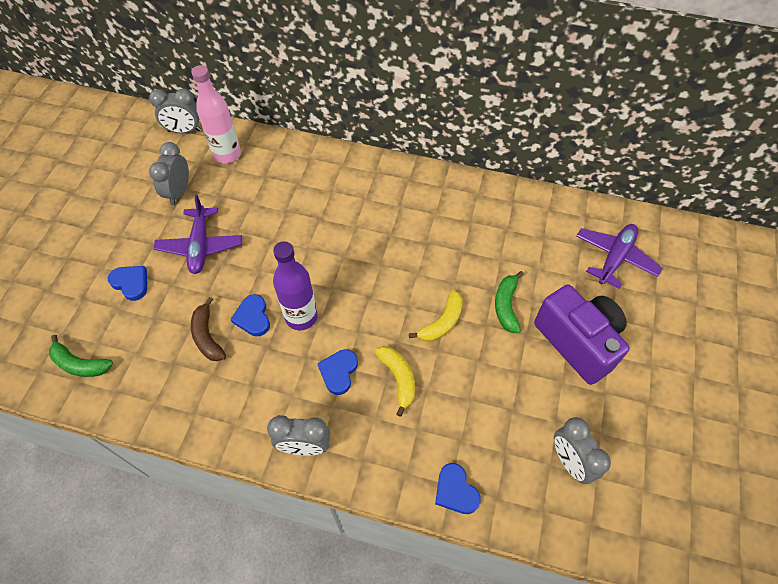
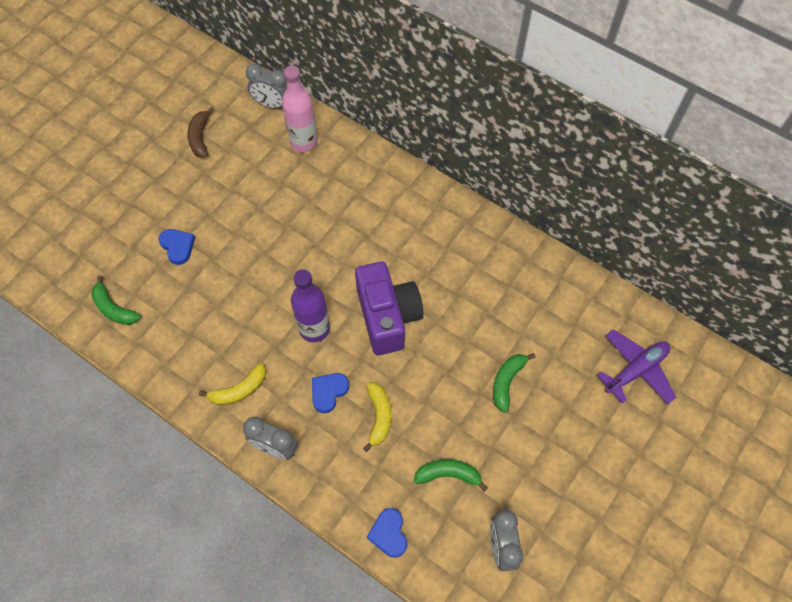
camera: 20 degrees right, 5 degrees up
grey clock [149,142,189,205] -> none
purple plane [154,195,242,274] -> none
brown banana [191,297,226,361] -> brown banana moved to [187,107,214,158]
blue heart [230,294,270,336] -> none
yellow banana [409,290,463,342] -> yellow banana moved to [199,363,266,405]
purple camera [534,284,630,385] -> purple camera moved to [355,261,424,355]
none -> green banana [414,459,488,492]

